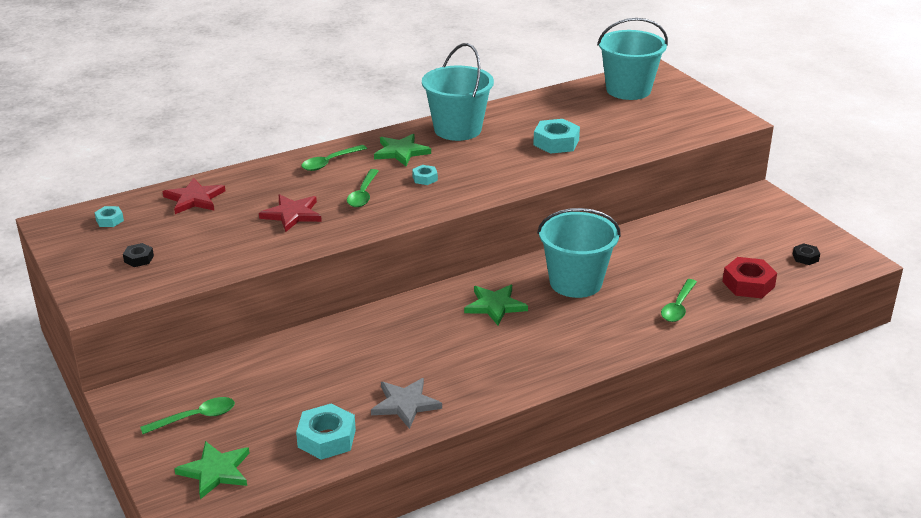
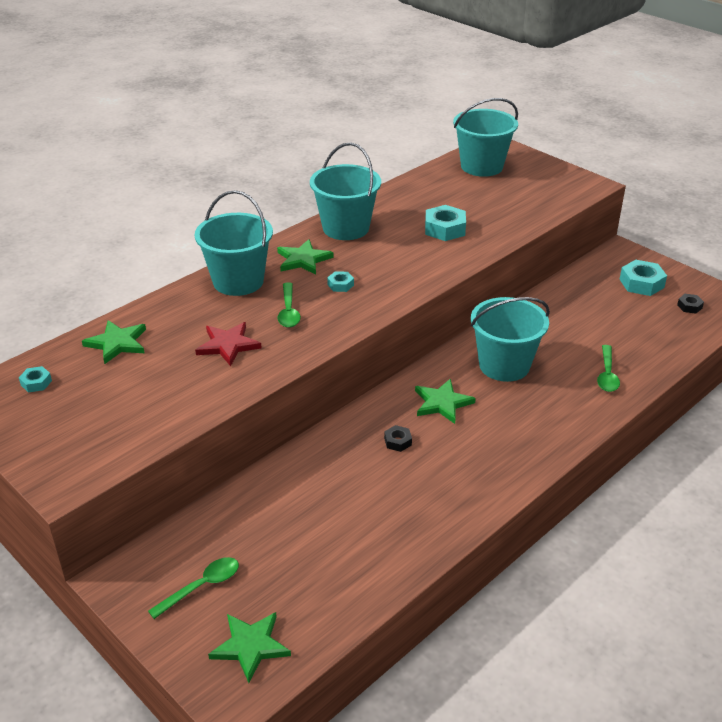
camera: 15 degrees left, 5 degrees up
black nut [123,243,154,267] -> black nut moved to [384,425,412,452]
red star [163,178,225,214] -> green star [82,320,146,364]
turquoise nut [296,403,356,460] -> turquoise nut moved to [619,260,667,296]
green spoon [301,145,367,171] -> turquoise bucket [195,190,273,296]
grey star [371,378,442,429] -> none
red nut [722,257,777,298] -> none

